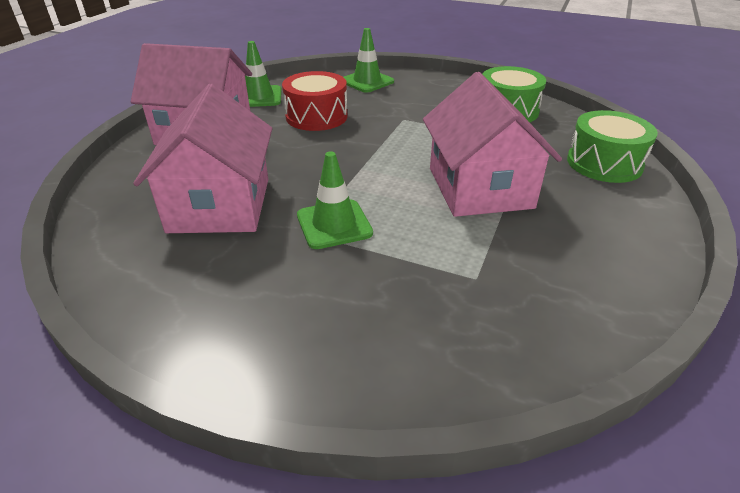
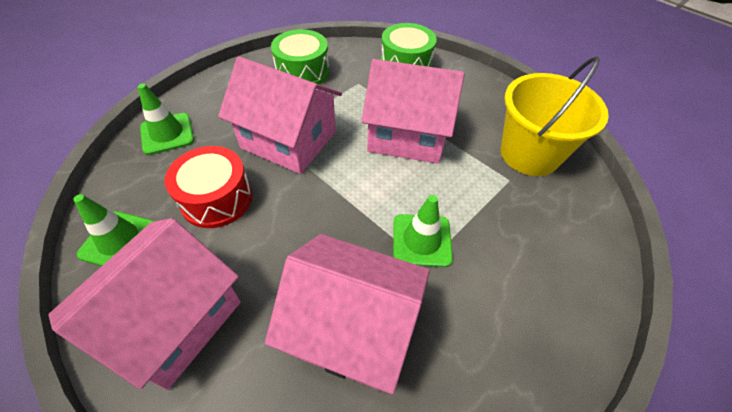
camera: 70 degrees left, 15 degrees up
none -> pink house [218,56,342,174]
none -> yellow bucket [501,56,609,176]

